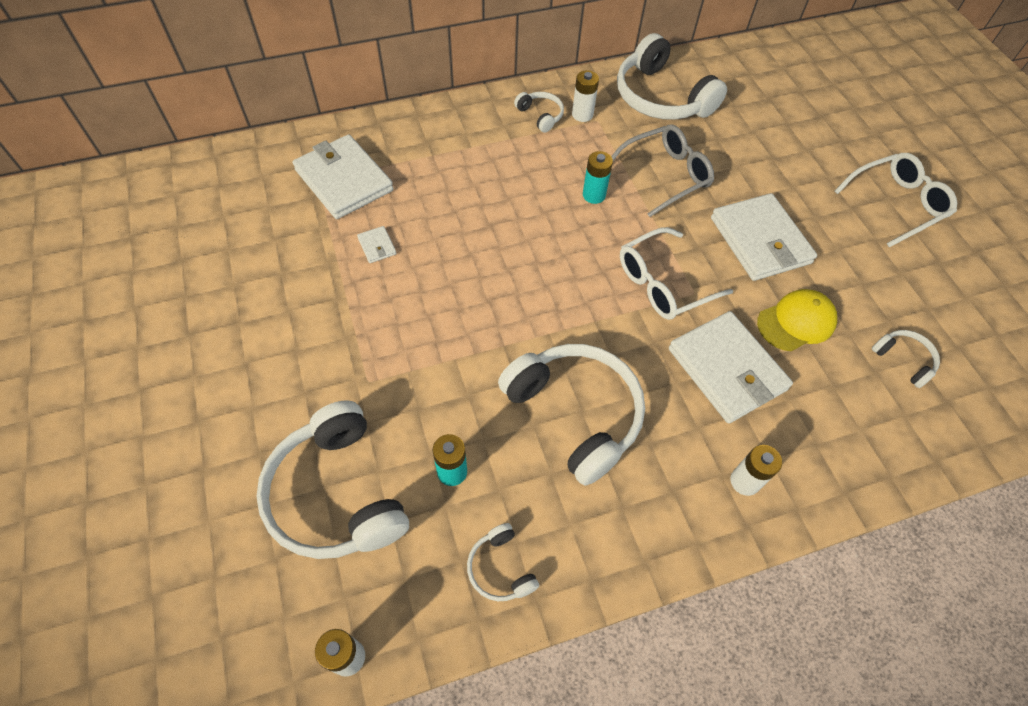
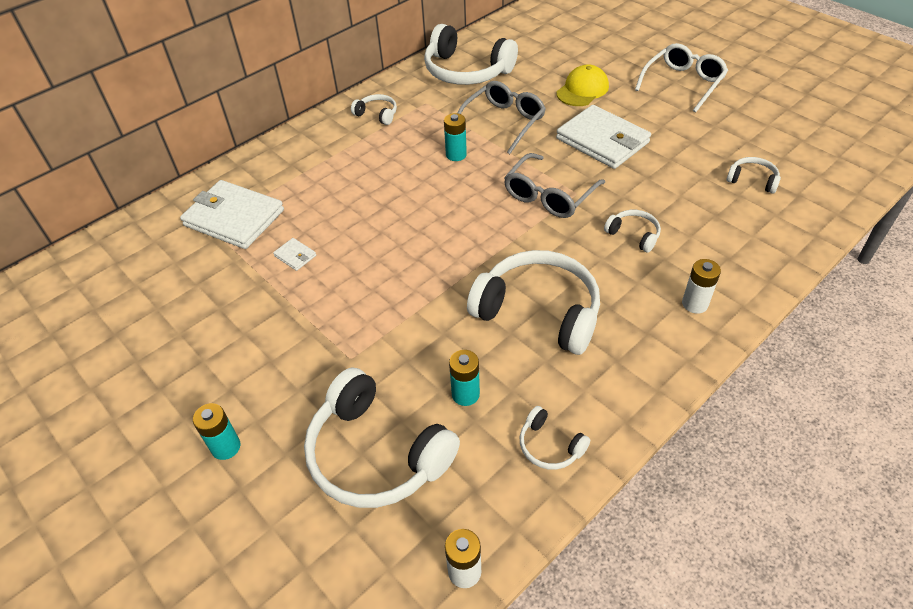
camera: 20 degrees left, 10 degrees down
white battery [572,70,599,122] -> none
white glasses [620,227,733,320] -> grey glasses [504,153,605,218]
white wallet [669,311,793,423] -> white headphones [604,210,661,253]
yellow cap [757,289,837,351] -> yellow cap moved to [556,64,609,106]
none -> turquoise battery [193,403,240,460]

